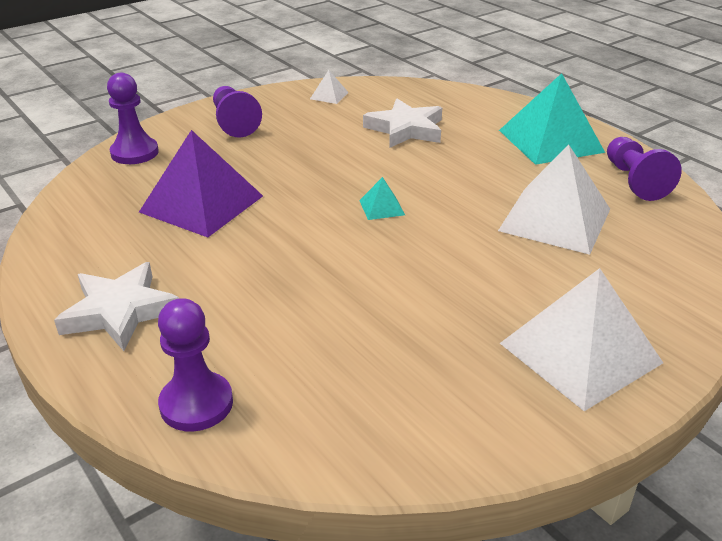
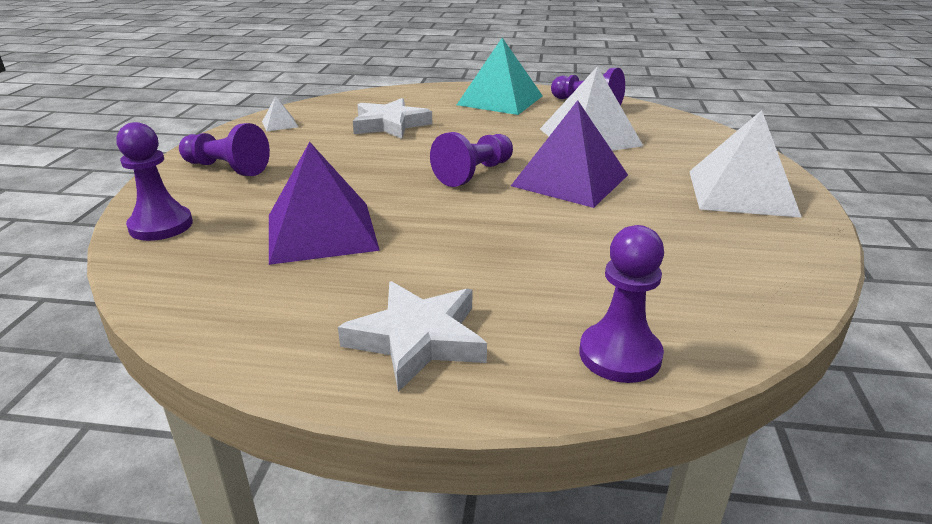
camera: 45 degrees left, 5 degrees down
turquoise pyramid [359,177,405,220] -> purple pawn [430,132,513,187]
none -> purple pyramid [511,100,628,208]

